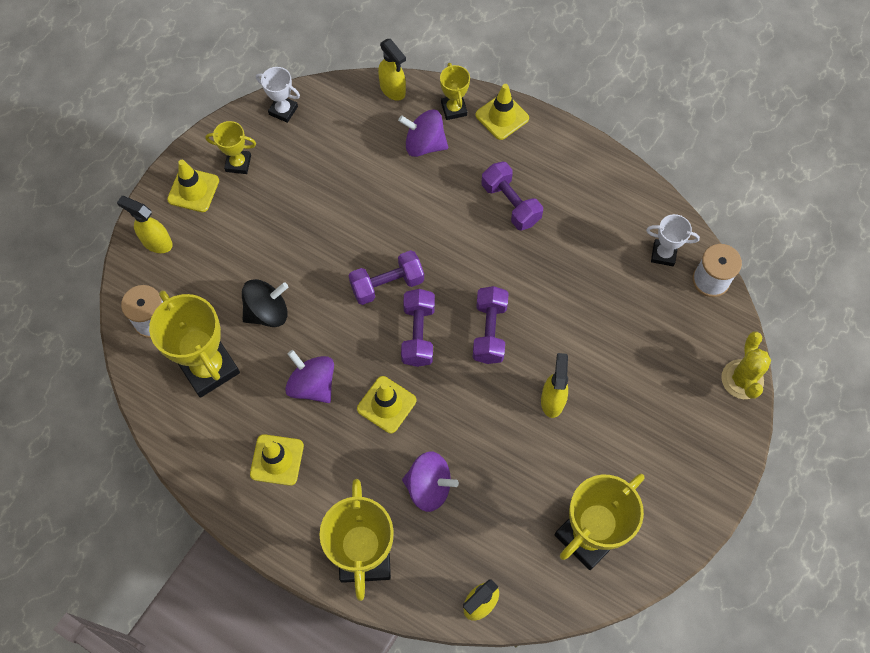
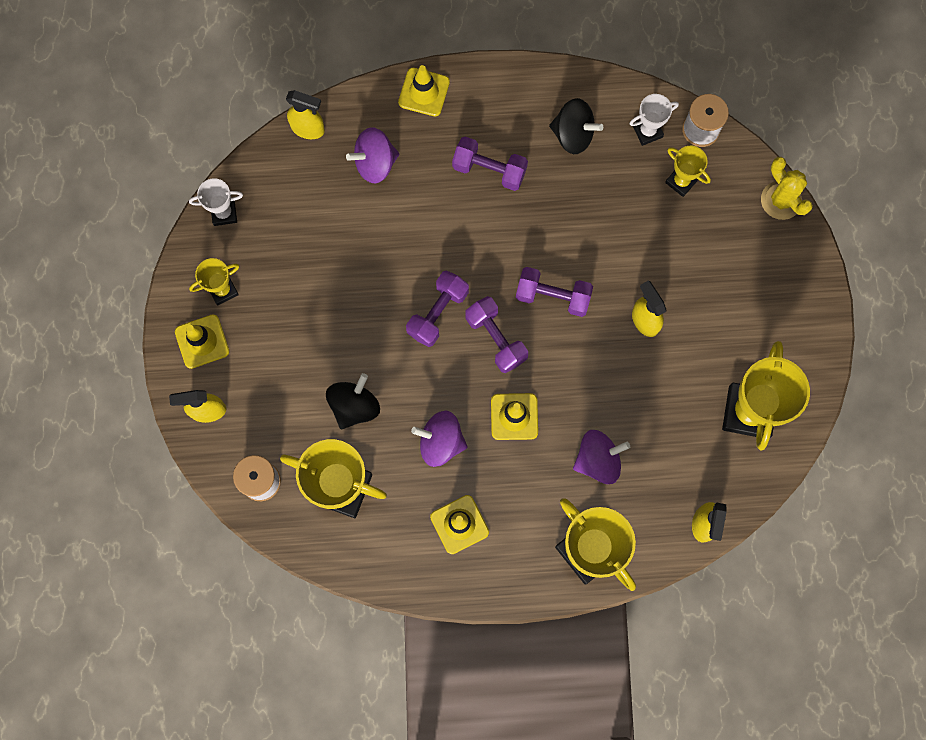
camera: 35 degrees left, 10 degrees up
yellow trophy [440,63,470,120] -> yellow trophy moved to [665,146,711,197]
purple dumbbell [473,286,509,364] -> purple dumbbell turned 45 degrees counterclockwise [516,267,593,317]
none -> black spinning top [549,98,603,154]

